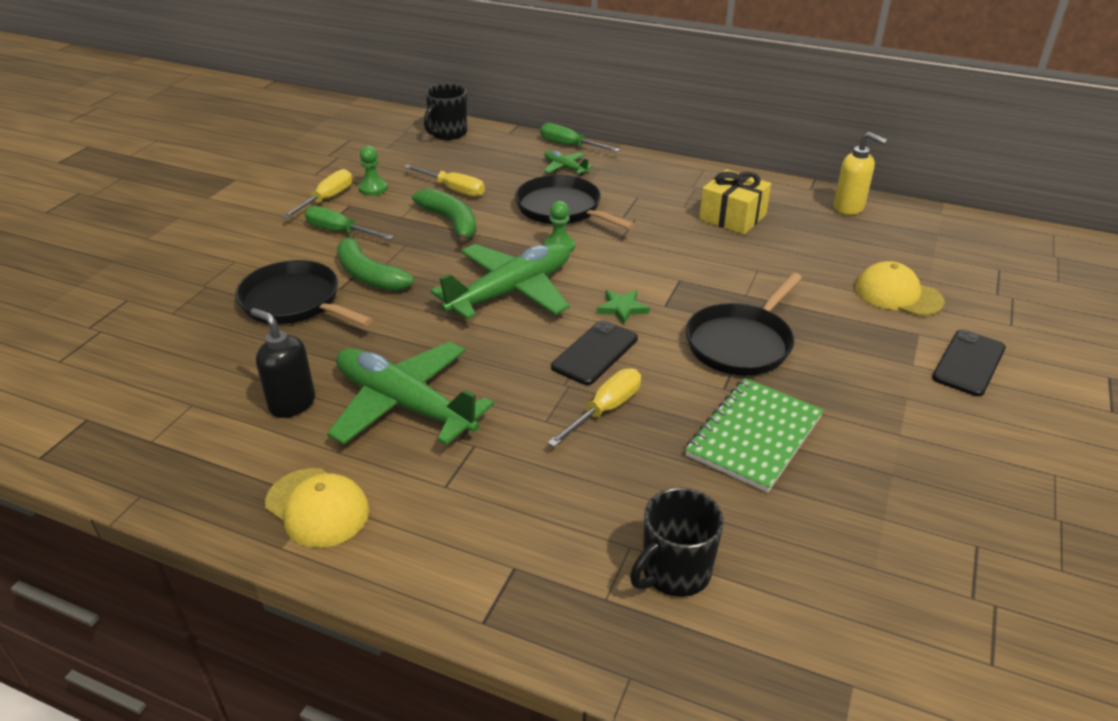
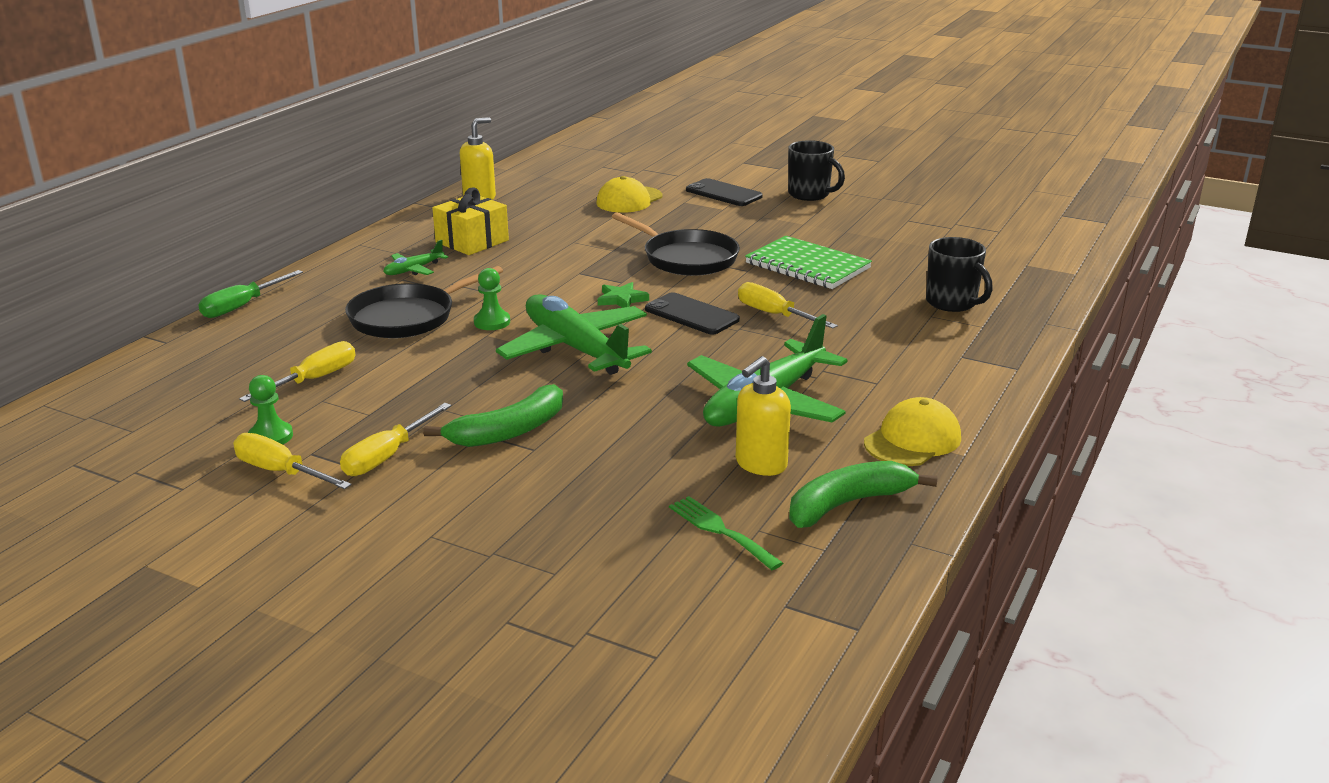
camera: 85 degrees left, 10 degrees down
black pan [235,260,373,326] -> none
black soap dispenser [250,308,315,418] -> yellow soap dispenser [736,356,791,476]
green screwdriver [305,206,394,240] -> yellow screwdriver [340,403,451,476]
green banana [412,189,476,246] -> green banana moved to [789,461,937,528]
black mug [424,84,467,140] -> black mug moved to [788,140,845,201]
green plane [544,151,593,175] -> green plane moved to [383,240,448,275]
none -> green fork [669,496,783,570]

